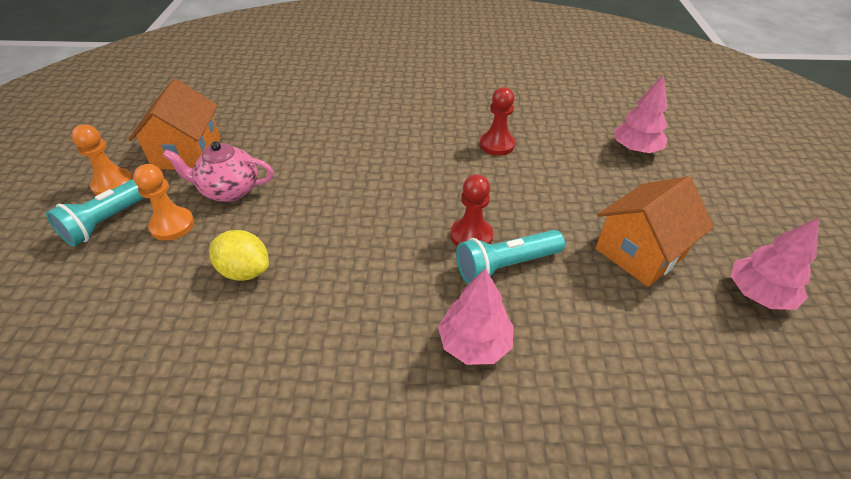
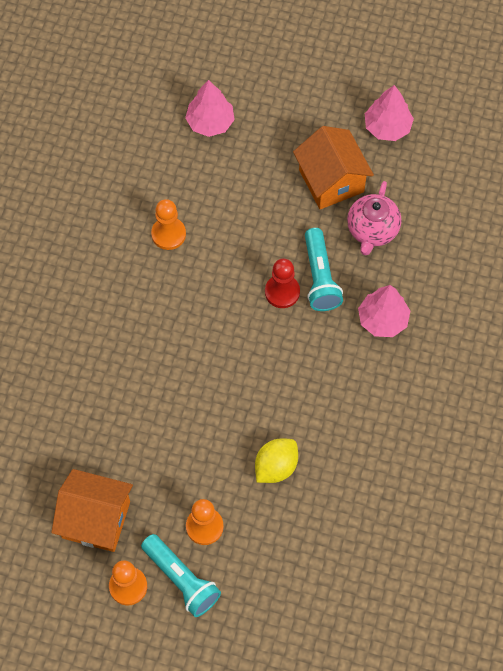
camera: 75 degrees left, 20 degrees up
pink teapot [163,141,274,202] -> pink teapot moved to [347,181,401,255]
red pawn [480,87,515,156] -> orange pawn [151,199,186,250]

